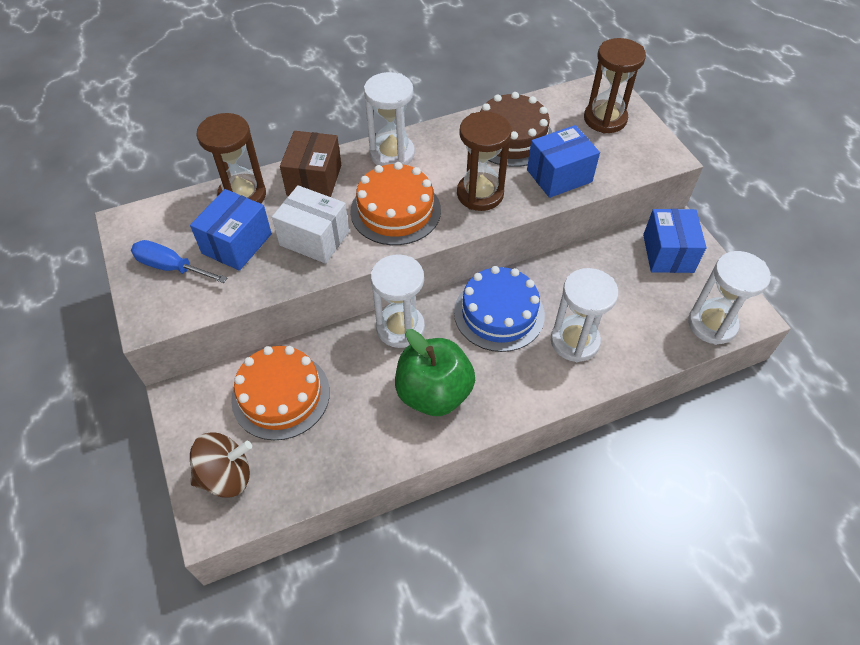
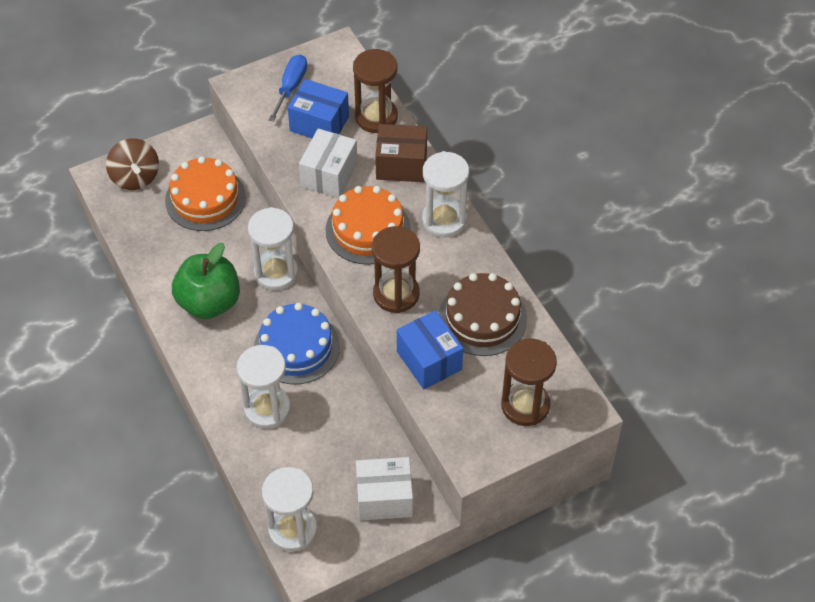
camera: 85 degrees right, 0 degrees up
blue box [643,209,706,273] -> white box [356,457,413,521]

